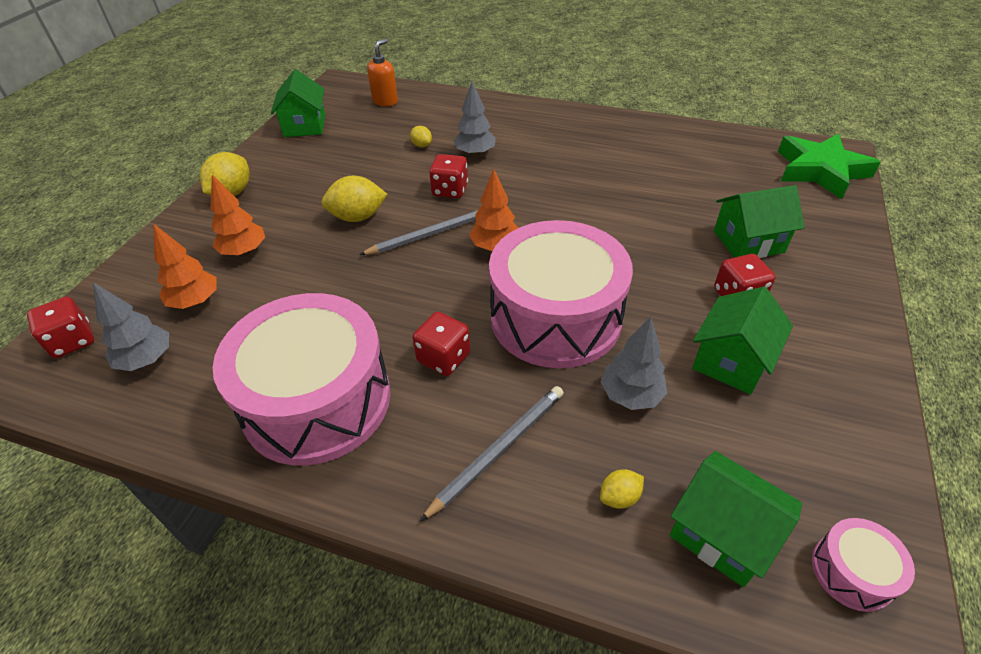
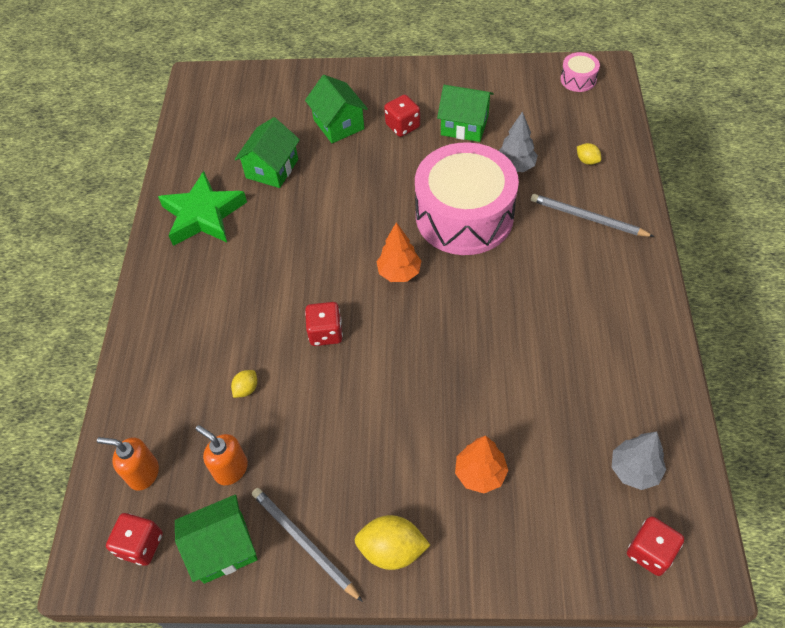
camera: 105 degrees left, 10 degrees up
orange tree [153,223,217,309] -> none
pink drum [213,293,390,466] -> none
yellow lemon [321,176,387,222] -> none
grey pencil [359,210,478,255] -> grey pencil moved to [252,488,363,602]
red dice [413,312,470,376] -> red dice moved to [106,513,163,566]
grey tree [454,81,496,157] -> none
green house [670,451,802,587] -> green house moved to [235,117,300,188]
green star [778,134,881,199] -> green star moved to [158,171,247,246]
none -> orange soap dispenser [196,425,248,485]

